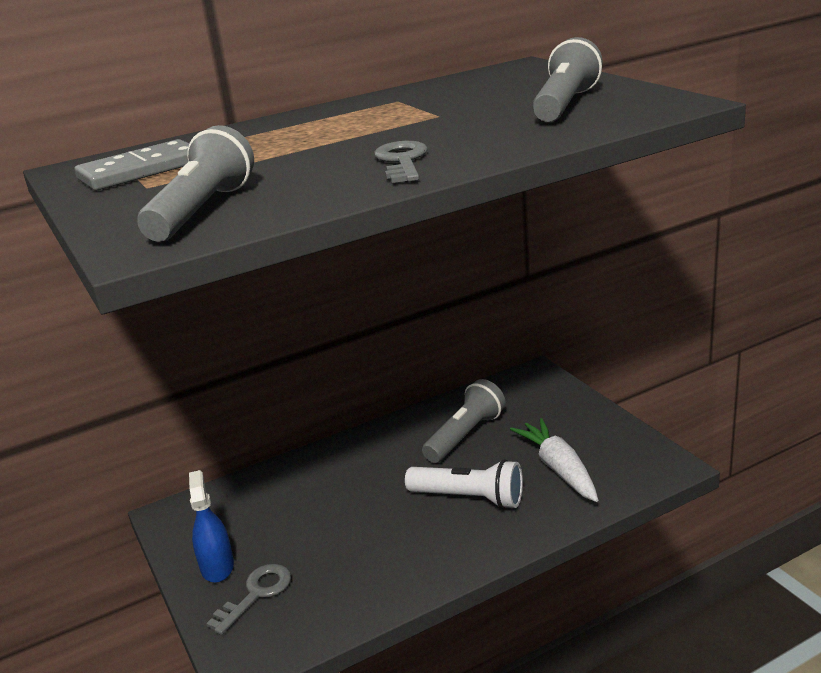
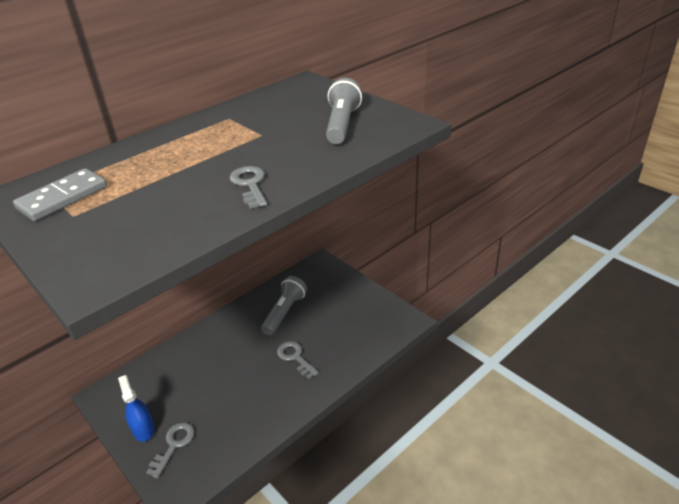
camera: 15 degrees left, 10 degrees up
grey flashlight [137,125,254,242] -> none
white flashlight [405,459,523,509] -> grey key [277,341,319,379]
white carrot [510,418,598,502] -> none

